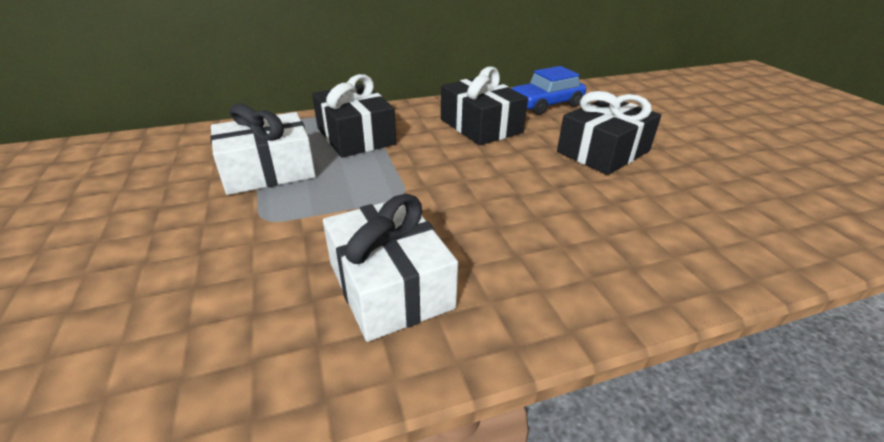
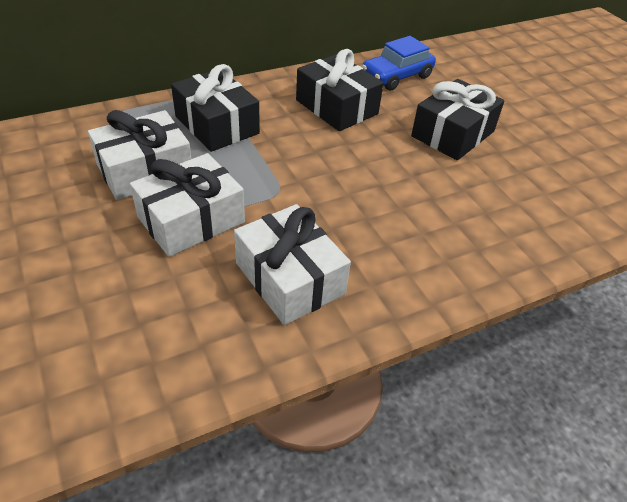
camera: 10 degrees left, 10 degrees up
none -> white gift [130,153,245,257]

